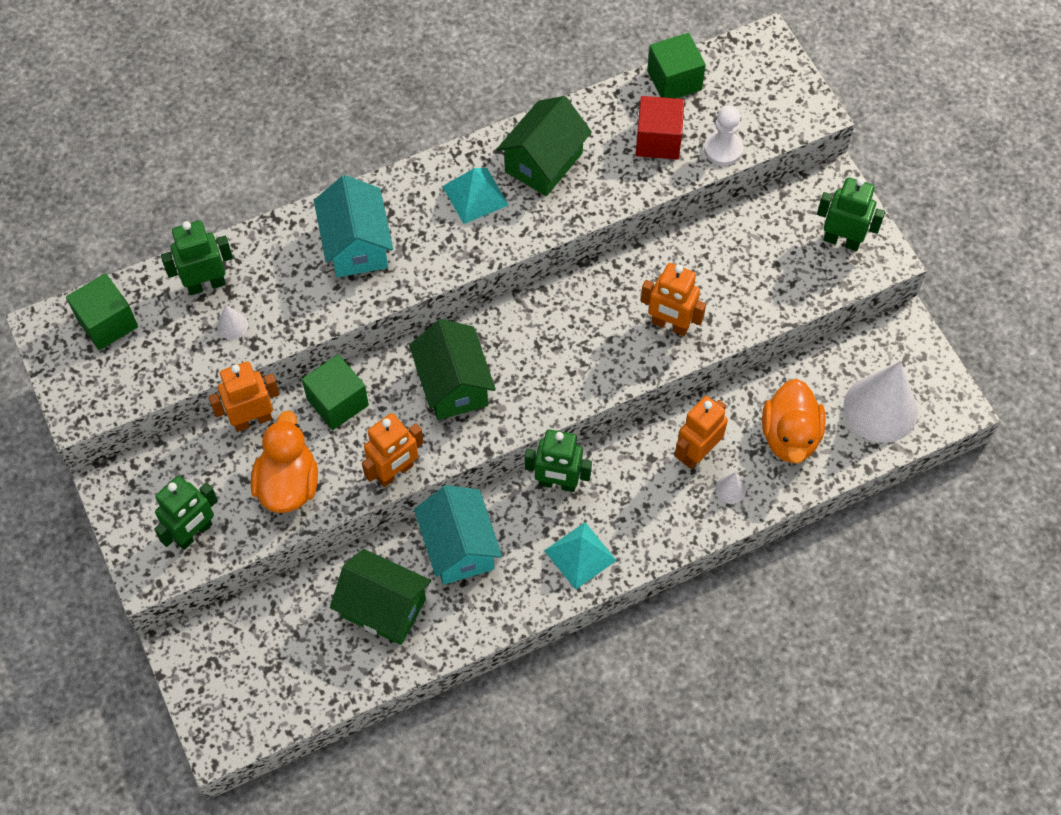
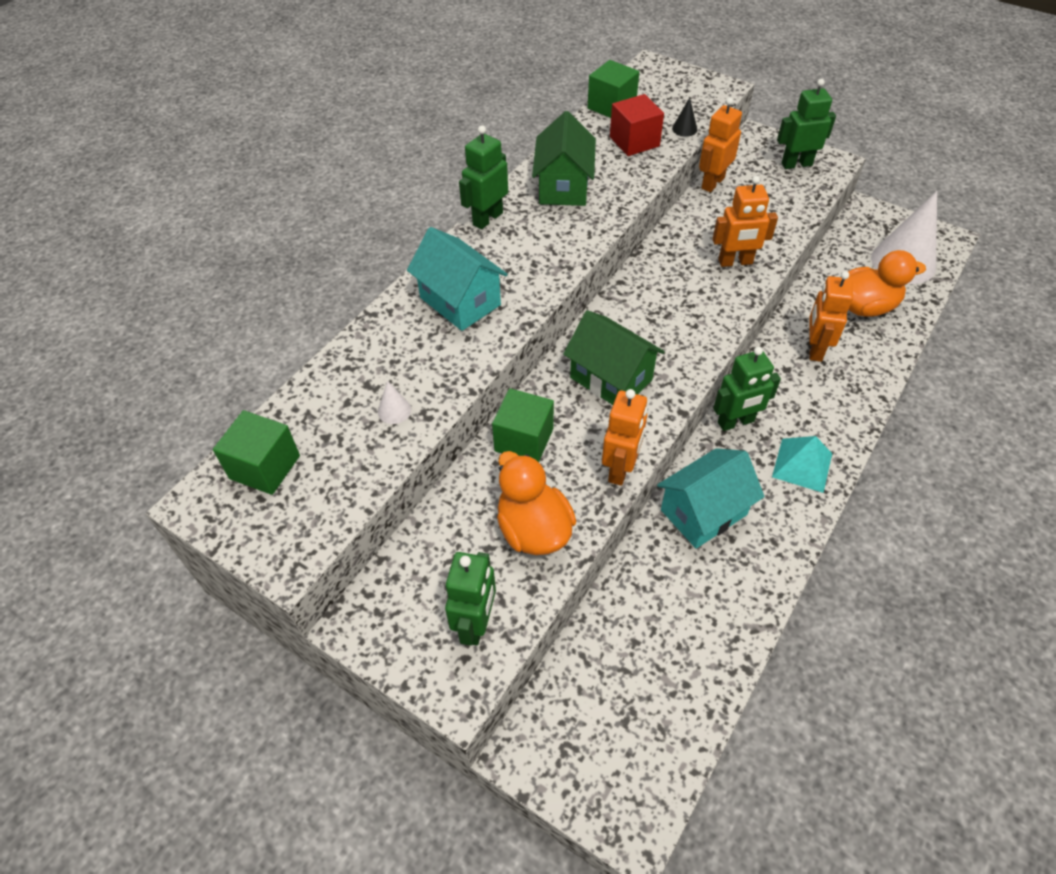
camera: 30 degrees left, 10 degrees down
green robot [161,221,233,295] -> green robot moved to [459,125,508,229]
orange robot [208,362,280,432] -> orange robot moved to [699,97,742,192]
green house [330,549,431,645] -> none
turquoise house [414,485,502,585] -> turquoise house turned 75 degrees counterclockwise [657,448,765,549]
turquoise pyramid [442,168,508,224] -> none
white pawn [704,106,743,166] -> black cone [672,97,697,137]
white cone [715,473,746,504] -> none
orange duck [762,379,826,464] -> orange duck turned 75 degrees counterclockwise [848,250,926,317]

